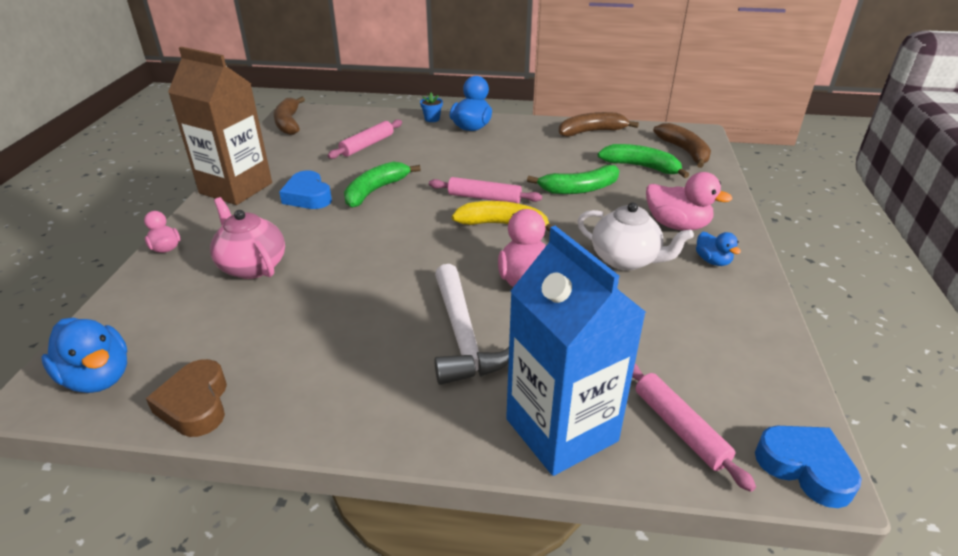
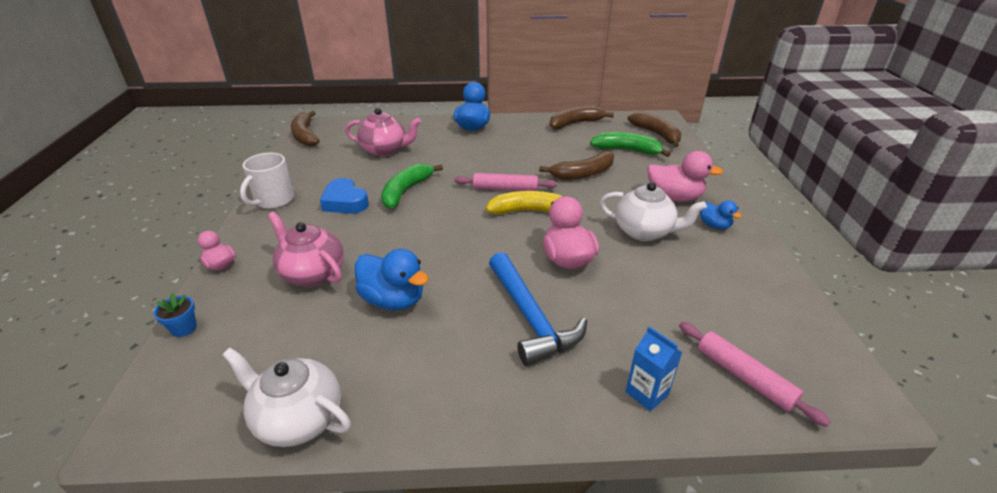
camera: 10 degrees left, 0 degrees up
blue duck [41,318,127,393] -> blue duck moved to [355,249,429,310]
brown heart [146,359,227,437] -> white teapot [222,348,351,447]
brown carton [168,47,272,205] -> white mug [240,153,294,209]
pink rolling pin [327,120,402,159] -> pink teapot [345,108,421,156]
blue flower pot [420,93,443,122] -> blue flower pot moved to [154,293,197,337]
white hammer [434,264,509,385] -> blue hammer [489,252,587,366]
blue carton [506,226,646,476] -> blue carton [626,326,682,411], size x0.42
green banana [527,165,620,194] -> brown banana [539,151,614,180]
blue heart [755,426,862,508] -> none

